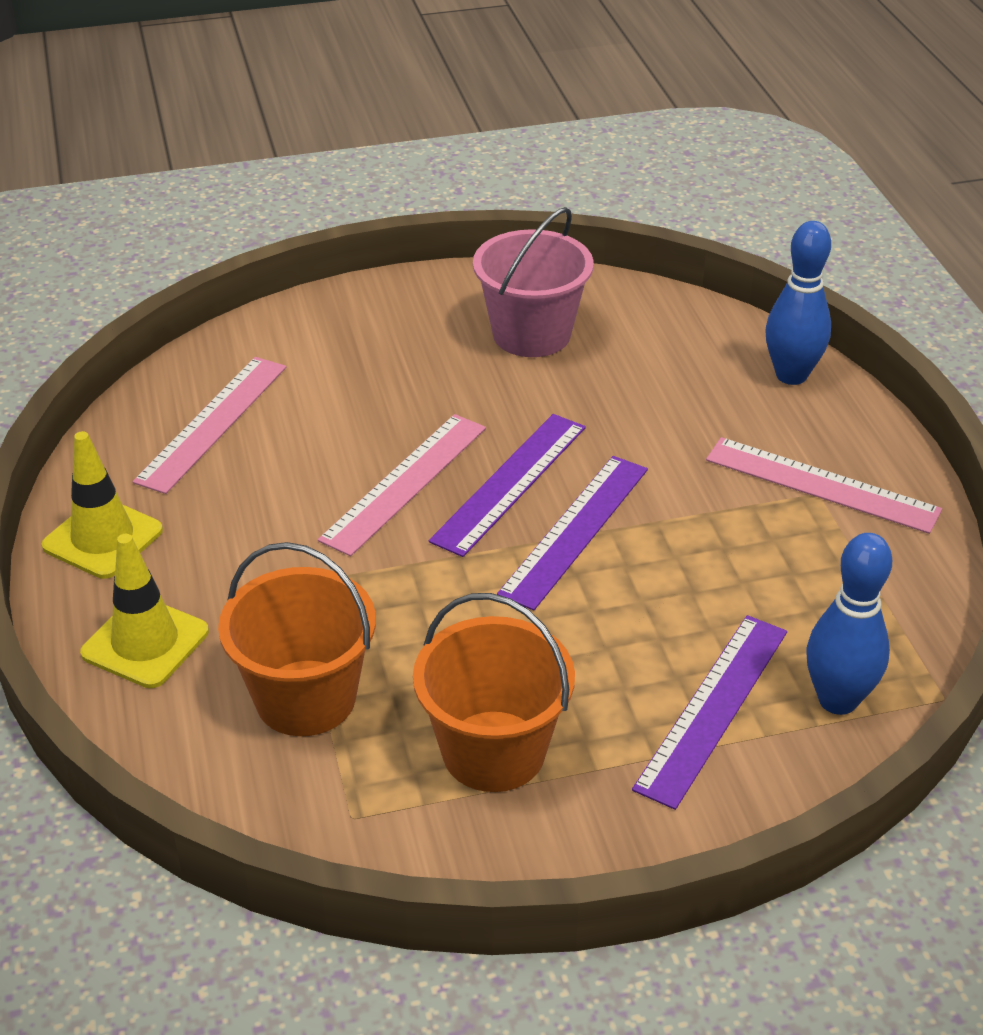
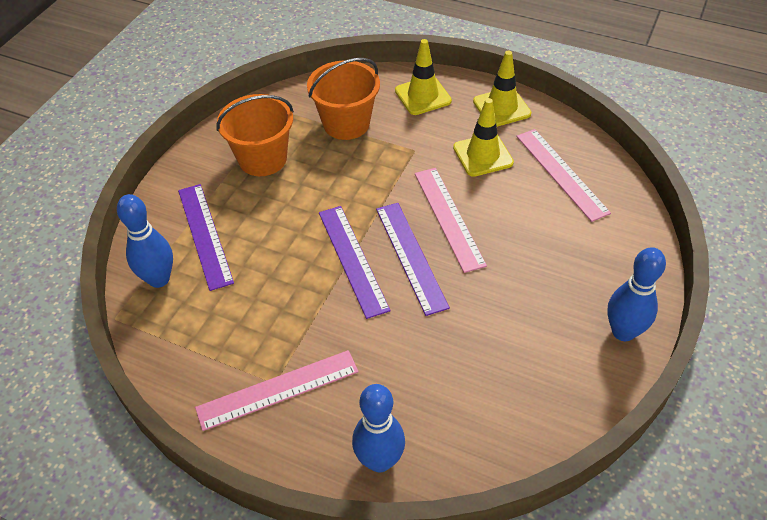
camera: 130 degrees right, 10 degrees up
pink bucket [473,207,594,357] -> none
none -> yellow traffic cone [453,98,514,177]
none -> blue bowling pin [607,247,666,341]

